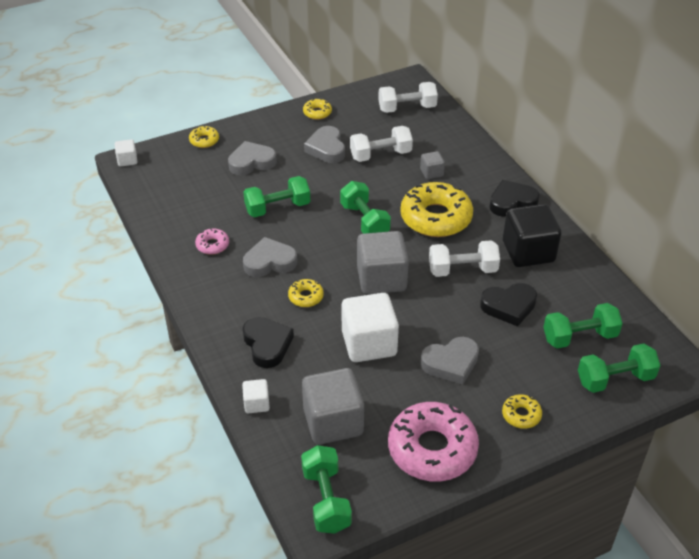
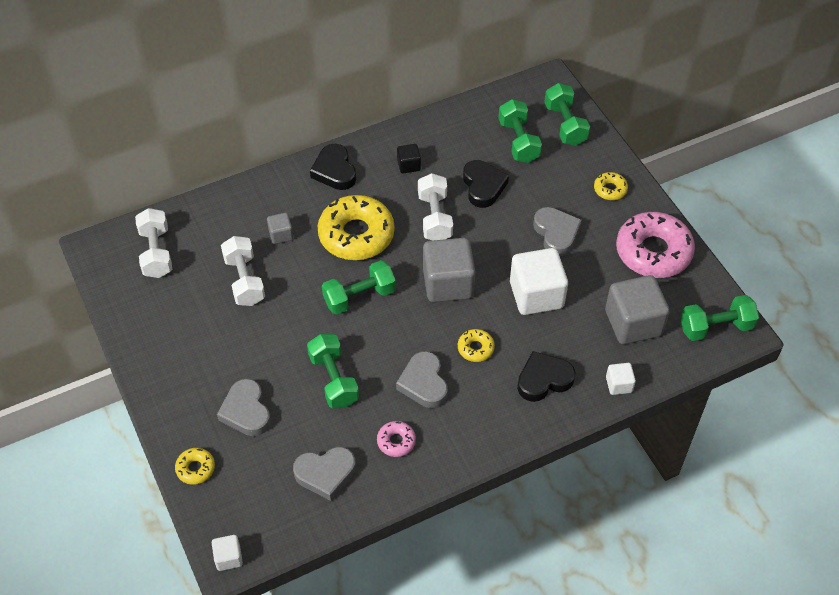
camera: 90 degrees left, 10 degrees up
yellow donut [303,98,332,120] -> none
grey heart [304,126,345,163] -> grey heart moved to [293,447,356,501]
black cube [503,204,562,267] -> black cube [397,144,421,174], size x0.48

